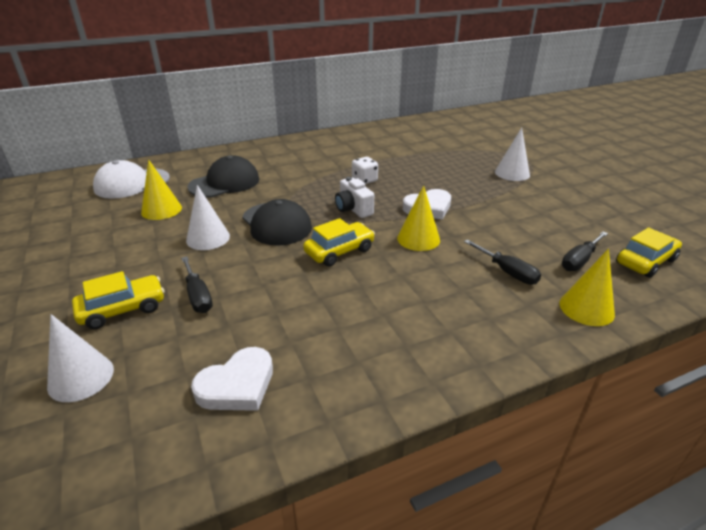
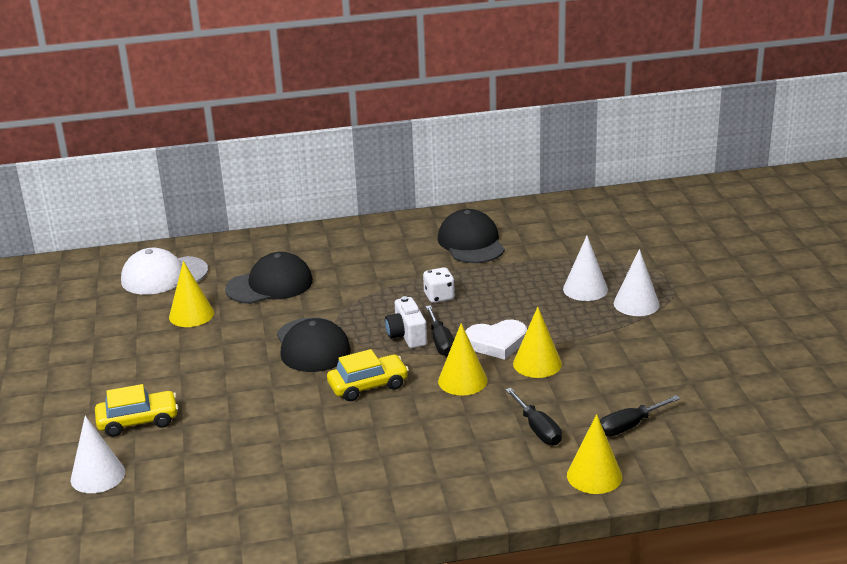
camera: 15 degrees right, 5 degrees down
black screwdriver [181,256,213,313] -> black screwdriver moved to [426,305,454,357]
white cone [186,185,230,250] -> white cone moved to [563,236,608,301]
white heart [191,347,273,411] -> none
yellow car [616,228,682,278] -> none
none -> black cap [438,209,505,263]
none -> yellow cone [513,307,562,378]

